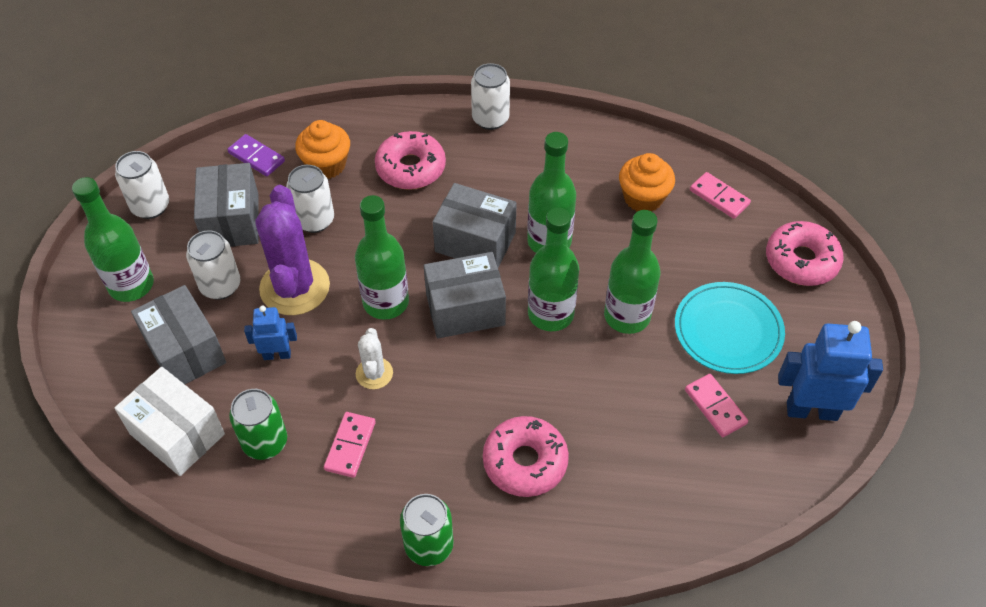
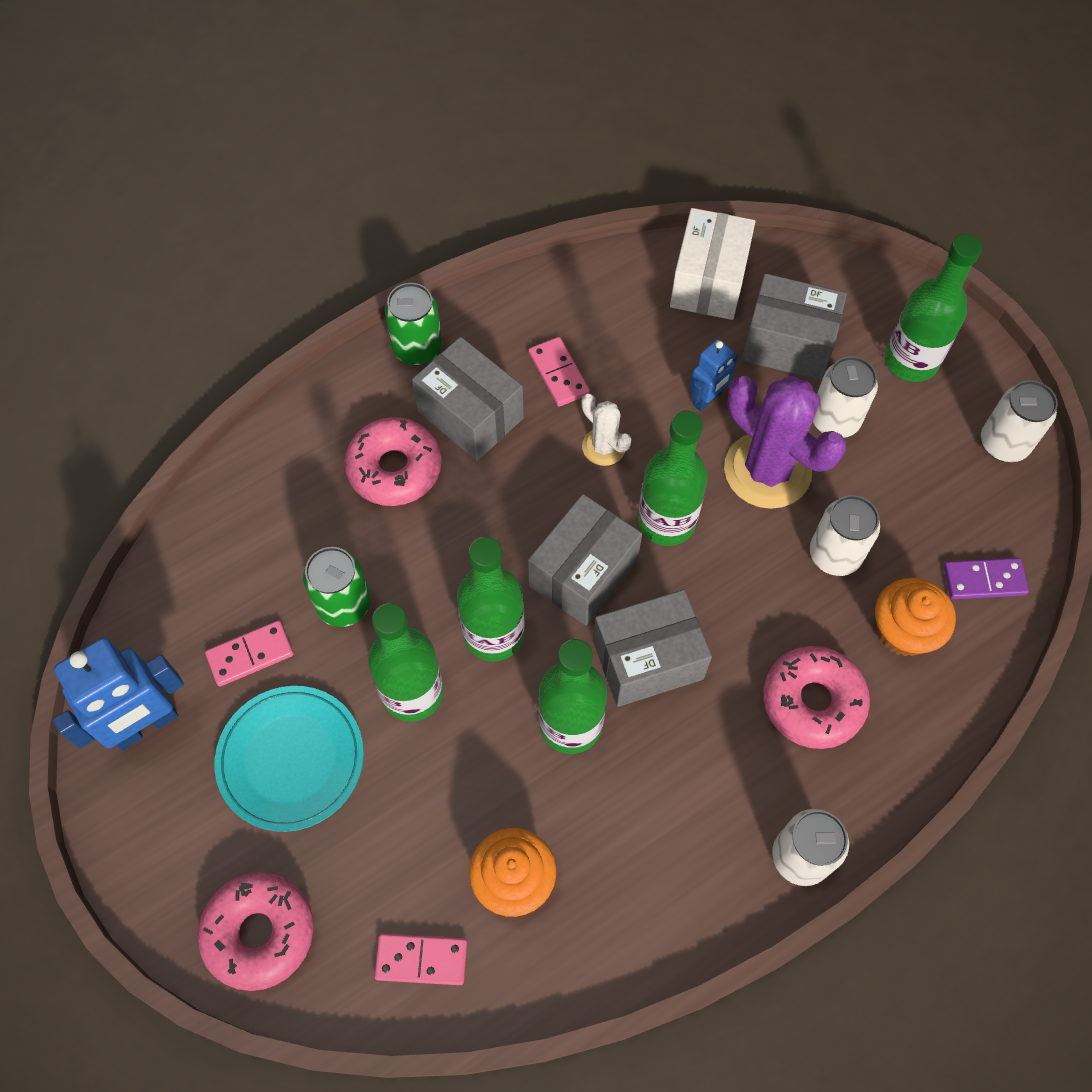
camera: 140 degrees right, 10 degrees up
white box [114,367,225,476] -> white box turned 75 degrees counterclockwise [670,208,755,320]
grey box [194,163,259,247] -> grey box moved to [412,337,524,461]
green can [229,389,287,460] -> green can moved to [303,547,371,627]
pink domino [685,374,748,437] -> pink domino turned 45 degrees counterclockwise [205,620,294,686]

